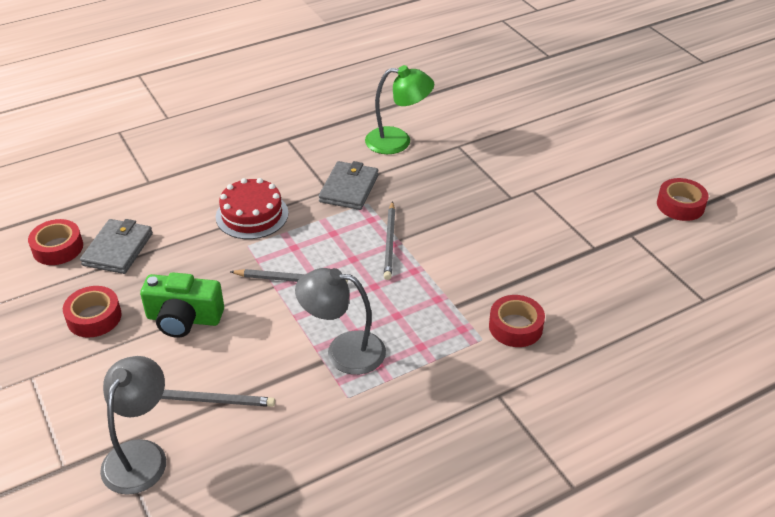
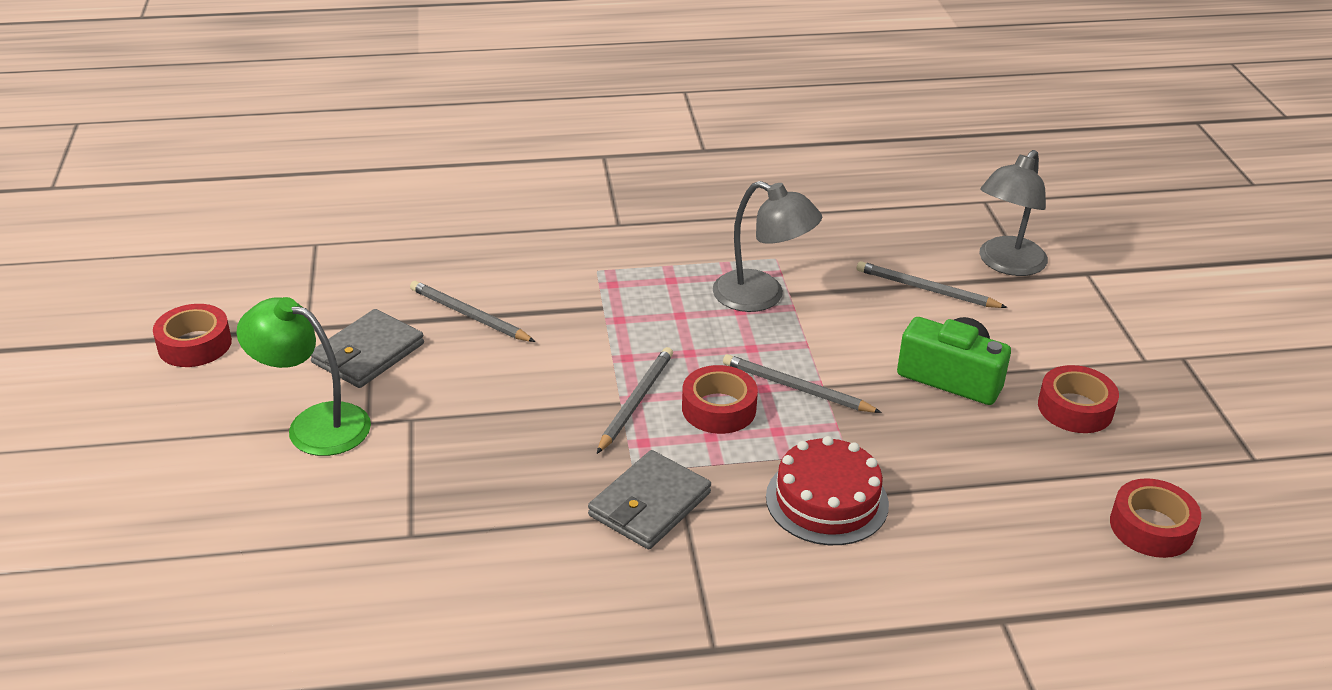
camera: 160 degrees left, 5 degrees down
grey wallet [80,219,153,274] -> grey wallet moved to [311,309,424,388]
green lamp [365,65,434,154] -> green lamp moved to [237,297,371,456]
red tape [489,295,545,347] -> red tape moved to [682,365,758,434]
none -> grey pencil [410,281,535,342]

